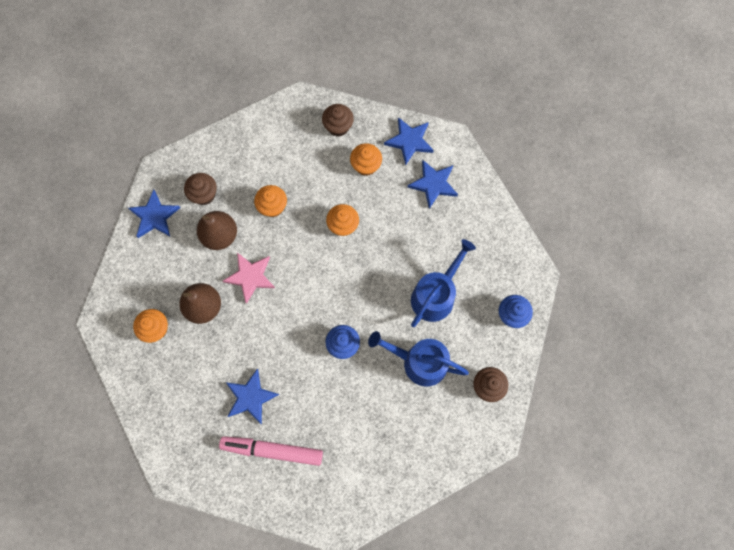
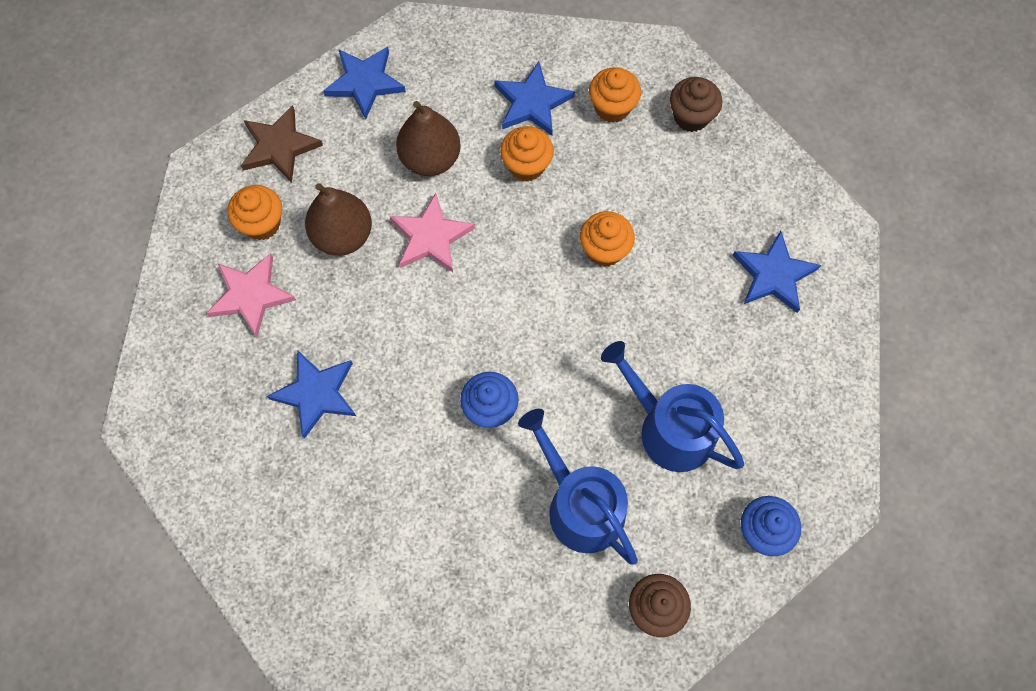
camera: 35 degrees right, 5 degrees down
brown cupcake [184,173,217,205] -> none
pink marker [219,436,323,466] -> none
orange cupcake [350,143,382,176] -> orange cupcake moved to [589,68,641,123]
blue star [384,117,434,165] -> blue star moved to [494,62,575,136]
blue watering can [411,239,476,327] -> blue watering can turned 120 degrees counterclockwise [601,341,744,472]
none -> pink star [207,253,296,337]
none -> brown star [241,105,323,183]

